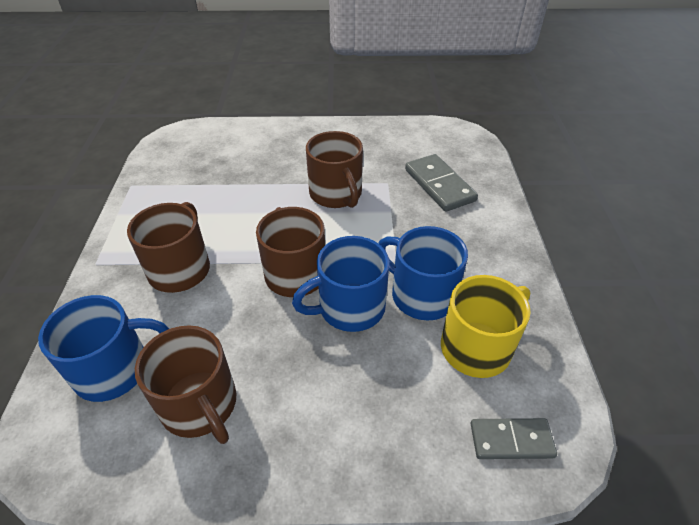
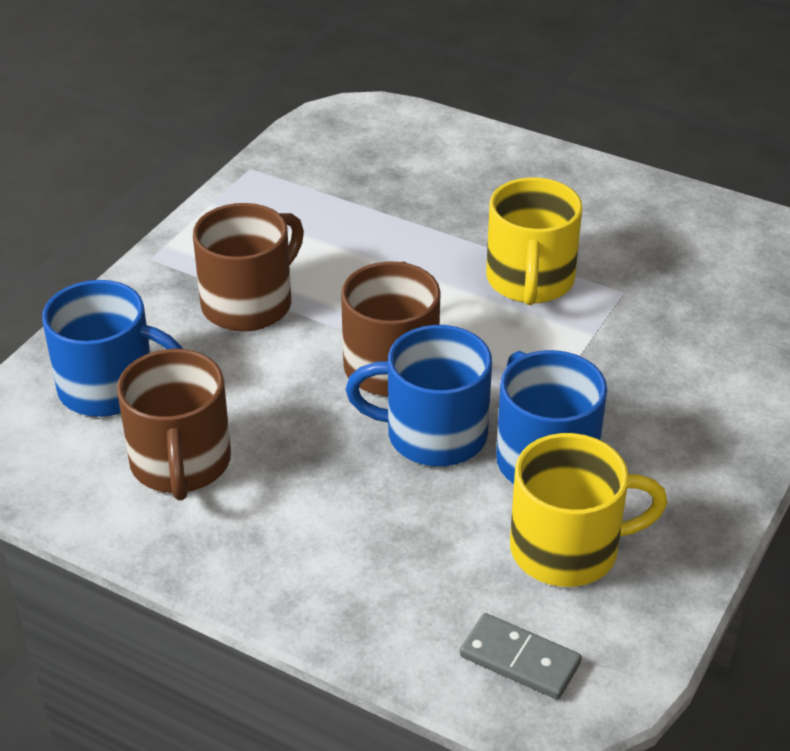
camera: 30 degrees right, 5 degrees down
brown mug [306,131,363,208] -> yellow mug [486,177,583,305]
grey domino [405,154,478,212] -> none

